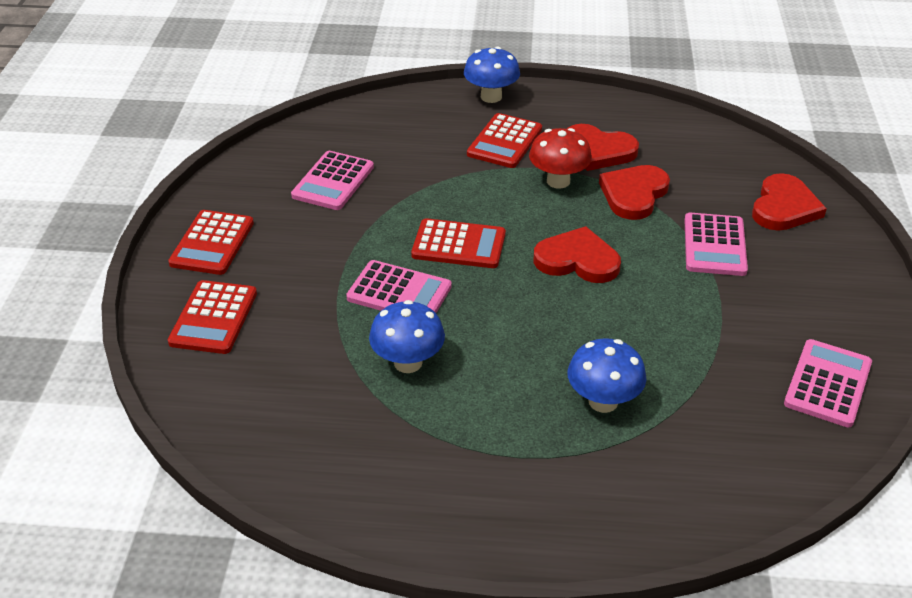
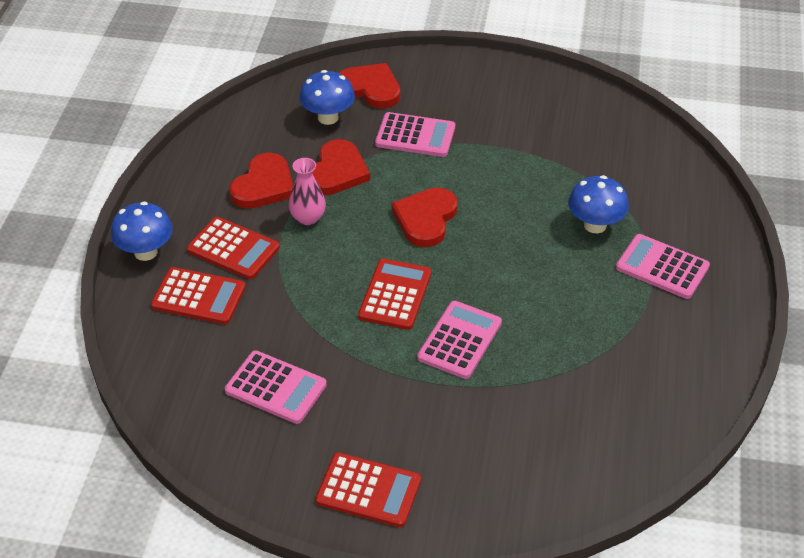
camera: 85 degrees left, 5 degrees up
red calculator [168,280,257,354] -> red calculator moved to [151,267,246,324]
blue mushroom [369,300,445,373] -> blue mushroom moved to [299,70,355,125]
red mushroom [529,128,592,189] -> pink vase [289,158,326,225]
red heart [599,165,670,220] -> red heart turned 105 degrees counterclockwise [312,139,370,195]
pink calculator [784,339,872,427] -> pink calculator moved to [616,234,710,299]

